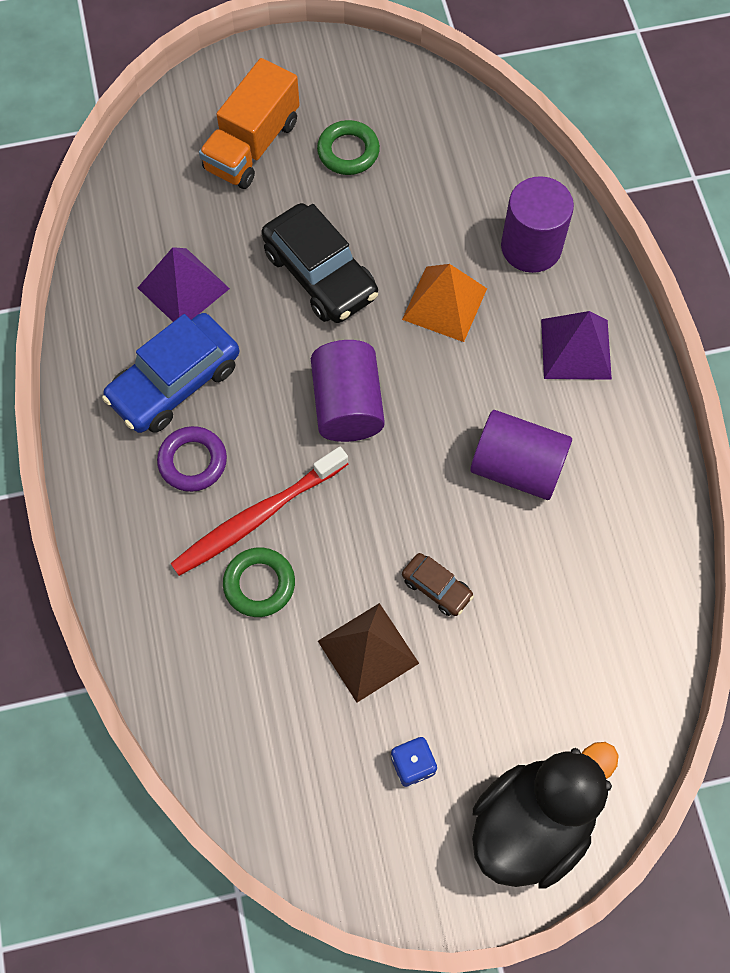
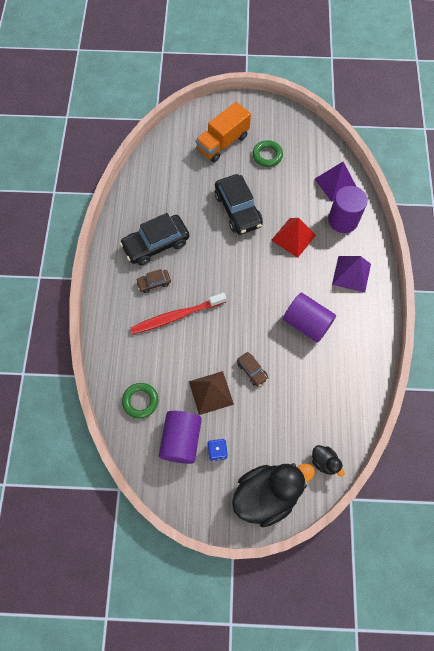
camera: 15 degrees right, 0 degrees up
blue car [102,313,239,433] -> black car [120,213,189,266]
purple pyramid [138,247,230,322] -> purple pyramid moved to [315,162,357,202]
purple ring [157,426,227,492] -> brown car [136,269,171,293]
green ring [223,548,295,617] -> green ring moved to [122,383,158,419]
purple cylinder [311,340,385,442] -> purple cylinder moved to [159,411,202,464]
orange pyramid [402,264,487,342] -> red pyramid [271,218,316,258]
none -> black duck [312,445,345,477]

